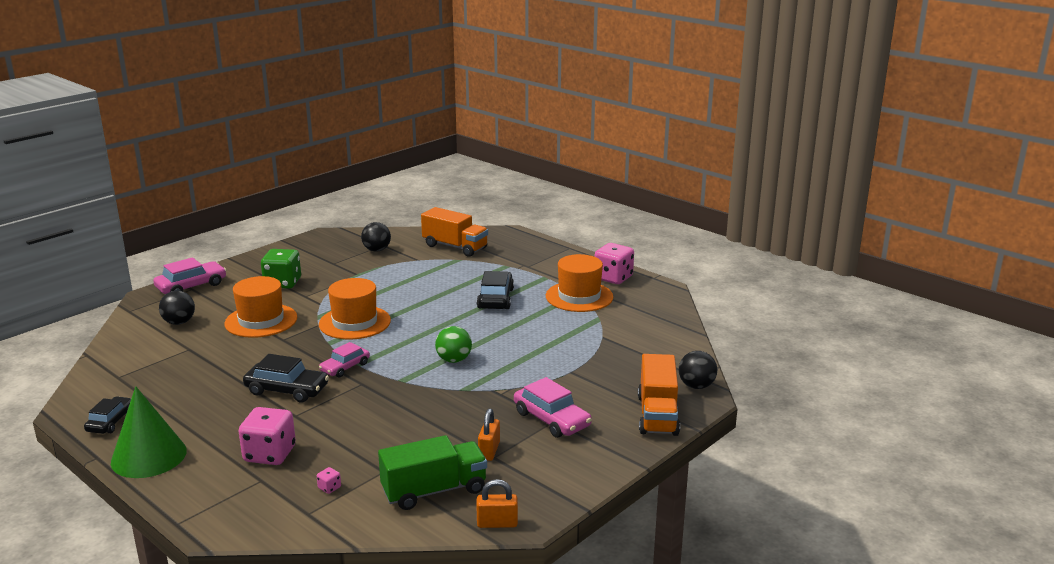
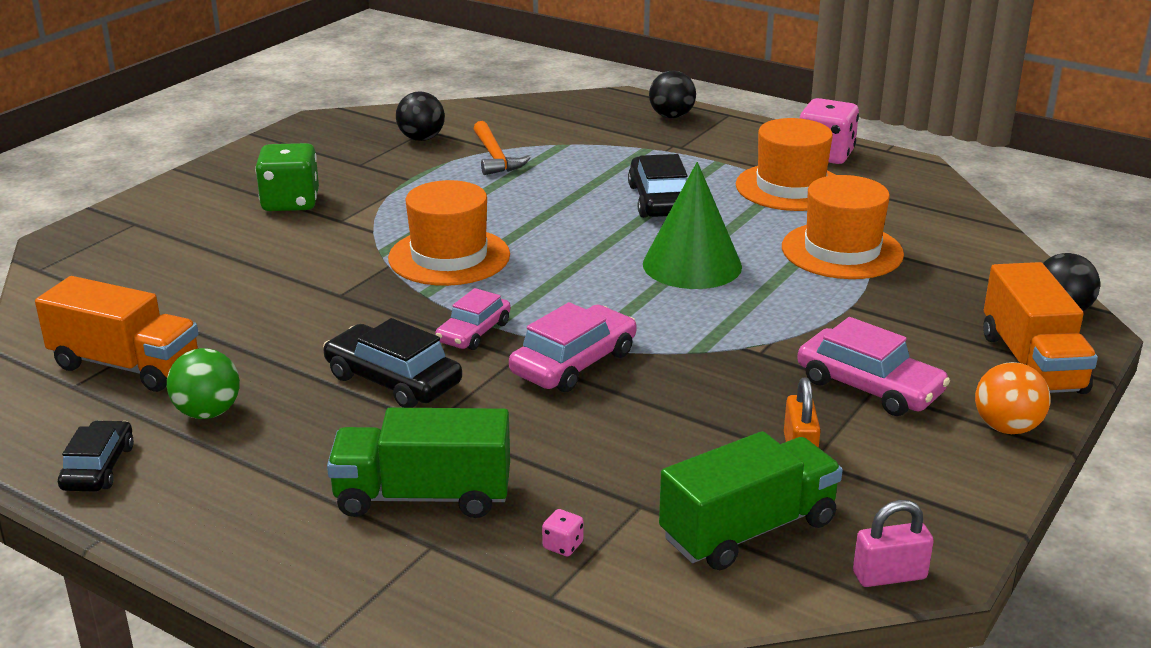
camera: 10 degrees left, 5 degrees up
green cone [111,386,187,478] -> green cone moved to [643,162,742,289]
pink car [153,257,226,294] -> pink car moved to [509,302,636,392]
black ball [159,291,195,325] -> black ball moved to [649,71,696,118]
orange hat [224,276,297,338] -> orange hat moved to [782,175,904,279]
pink dice [239,407,296,465] -> green truck [327,408,510,518]
black car [243,354,329,403] -> black car turned 150 degrees counterclockwise [323,318,462,408]
orange truck [421,207,488,257] -> orange truck moved to [35,276,199,392]
green ball [435,326,472,363] -> green ball moved to [167,348,240,419]
orange padlock [476,479,518,528] -> pink padlock [853,500,934,587]
none -> orange hammer [473,121,531,175]
none -> orange ball [975,362,1050,434]

